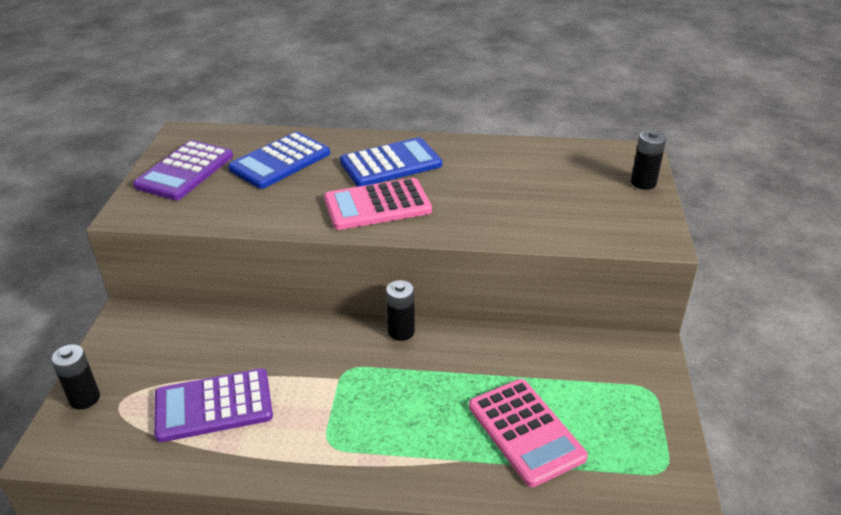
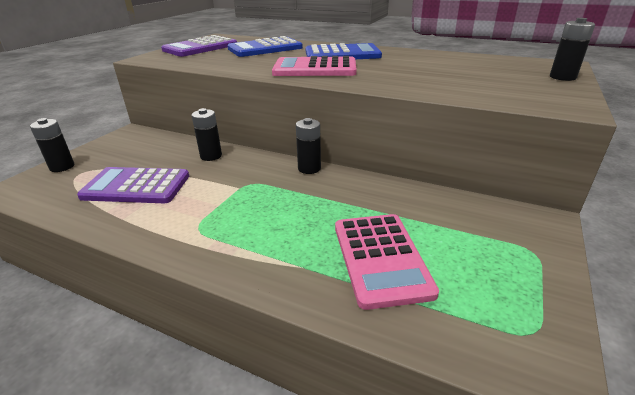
camera: 20 degrees right, 5 degrees down
none -> black battery [192,108,222,161]

